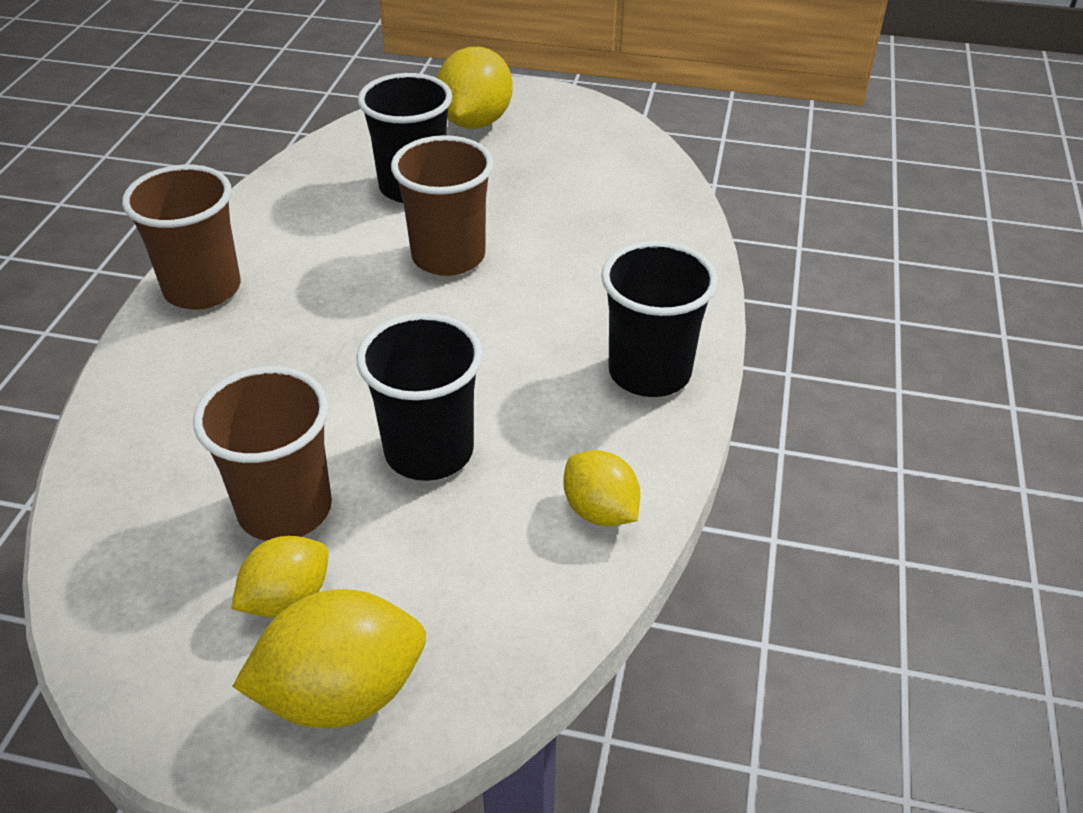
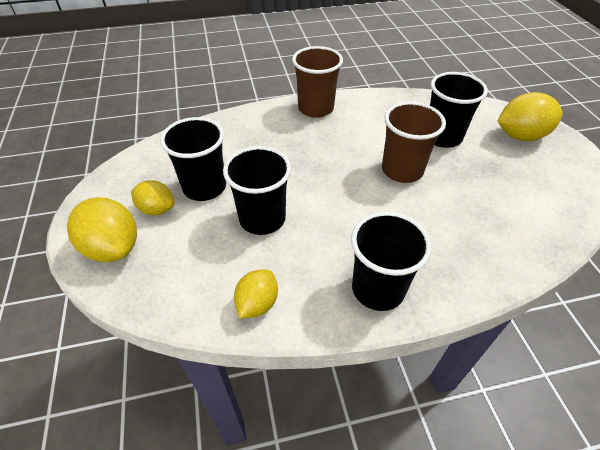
camera: 65 degrees right, 5 degrees up
brown cup [193,366,332,541] -> black cup [160,117,226,201]

